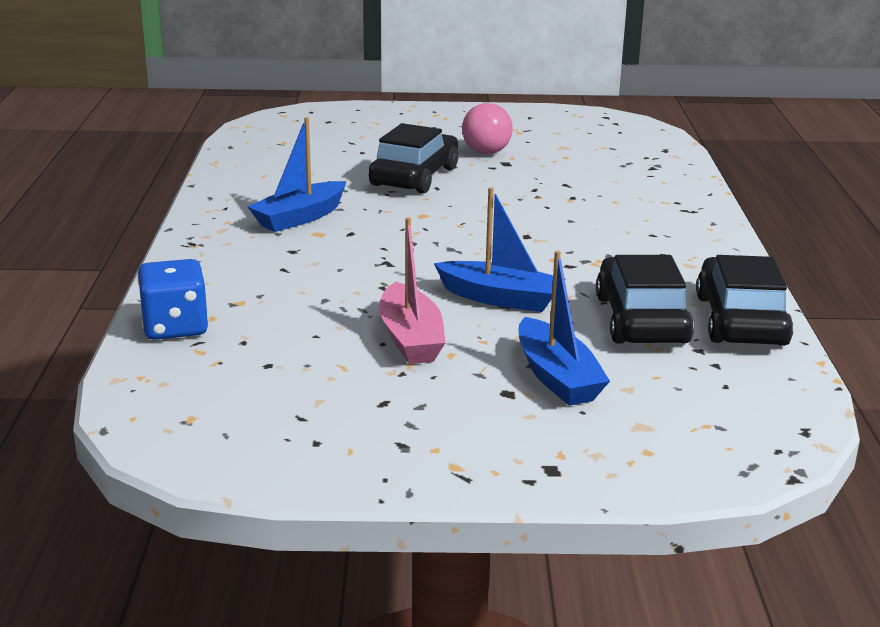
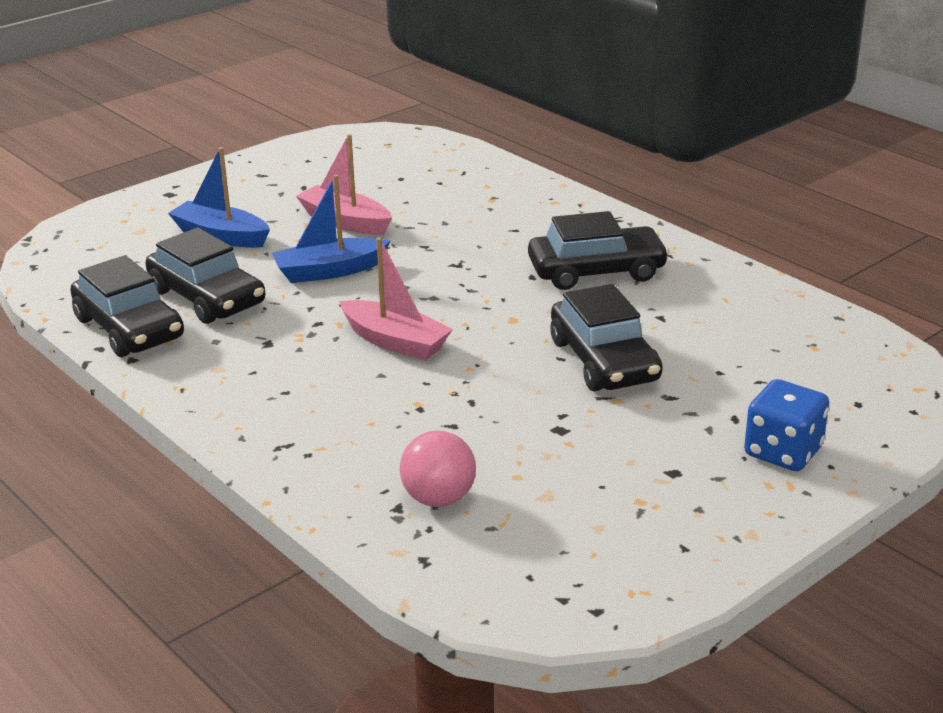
camera: 140 degrees right, 5 degrees up
blue dice [137,259,208,340] -> blue dice moved to [744,379,829,471]
blue boat [248,117,346,232] -> black car [528,211,669,290]
pink ball [462,103,513,154] -> pink ball moved to [400,430,476,507]
none -> pink boat [339,237,453,360]

